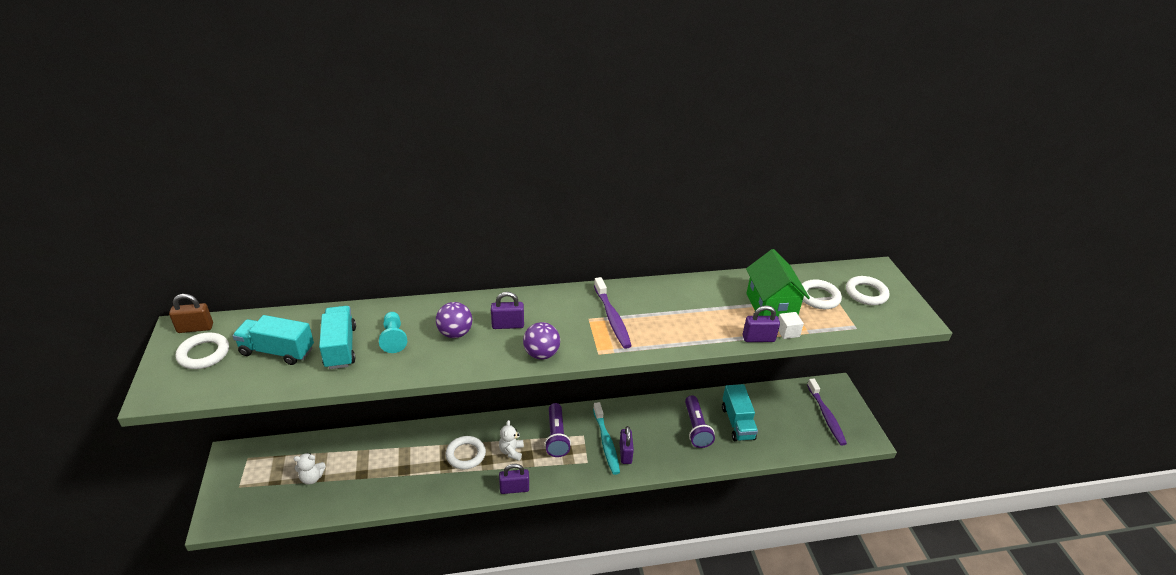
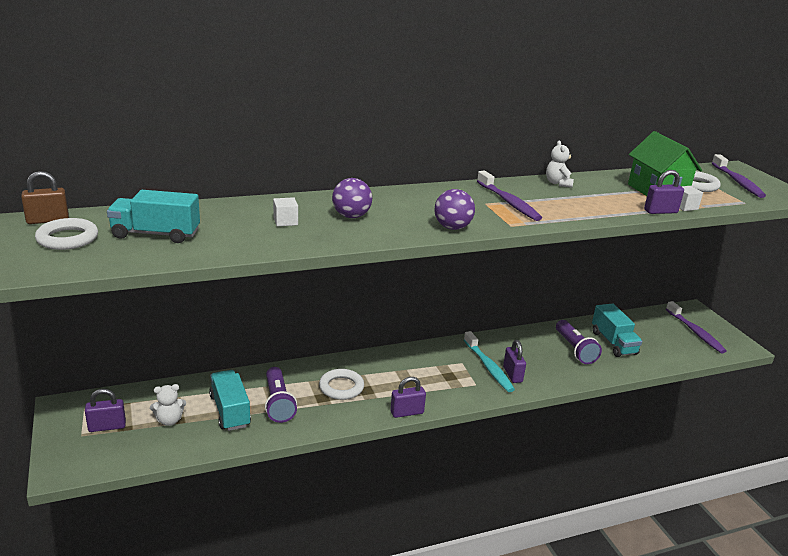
camera: 10 degrees left, 10 degrees down
turquoise truck [319,306,356,369] -> turquoise truck moved to [209,370,251,431]
turquoise pawn [379,312,407,353] -> white cube [273,197,298,226]
purple padlock [491,292,524,329] -> purple padlock moved to [85,389,126,432]
white teddy bear [499,420,524,461] -> white teddy bear moved to [546,140,574,188]
purple flashlight [545,403,571,457] -> purple flashlight moved to [265,367,297,423]
white ring [846,276,890,305] -> purple toothbrush [712,154,766,198]

